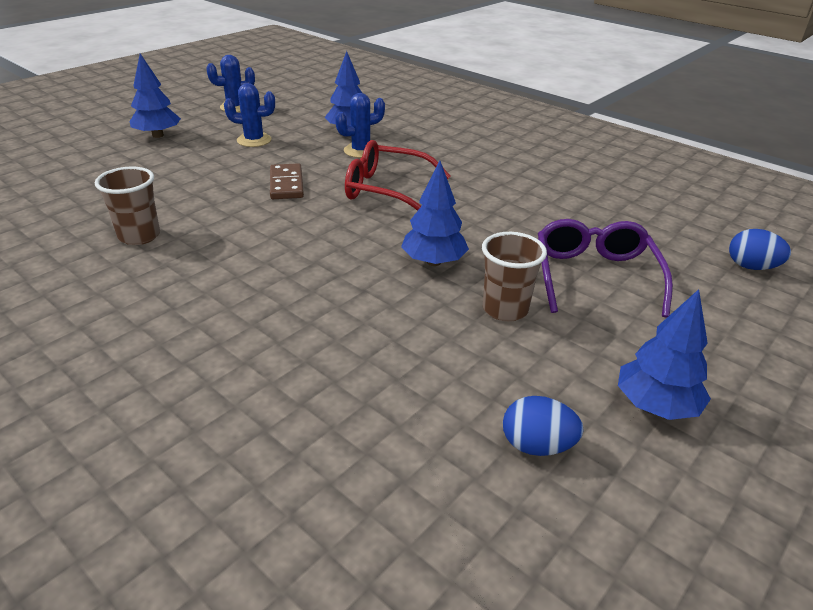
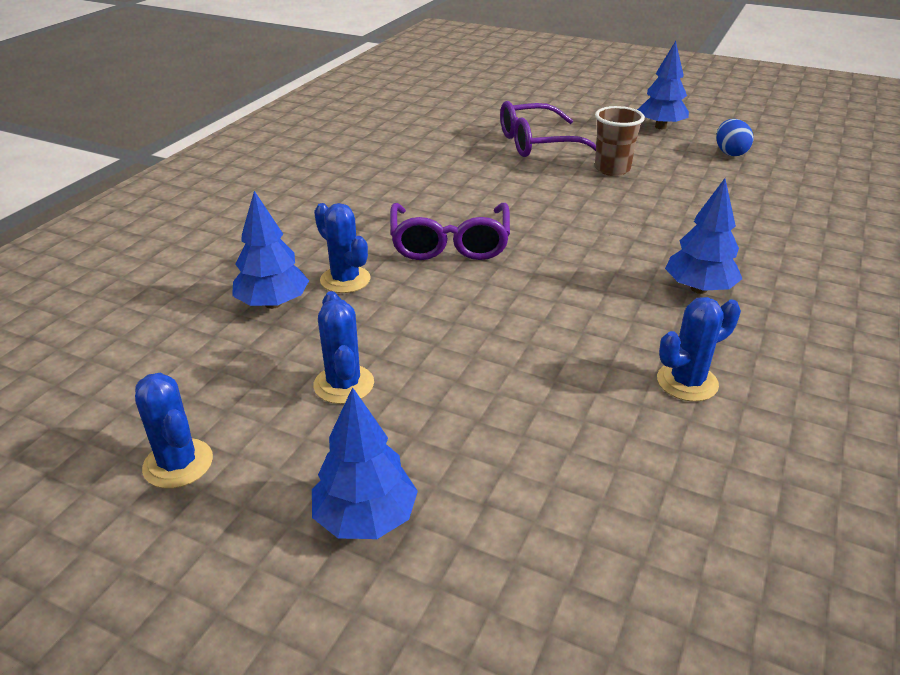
camera: 105 degrees left, 0 degrees up
brown cup [95,167,160,245] -> blue cactus [657,297,741,402]
brown domino [270,163,304,199] -> none
red glasses [345,140,451,211] -> purple glasses [390,203,510,260]
blue tree [401,161,469,266] -> blue tree moved to [665,178,742,294]
blue egg [729,229,791,270] -> none

